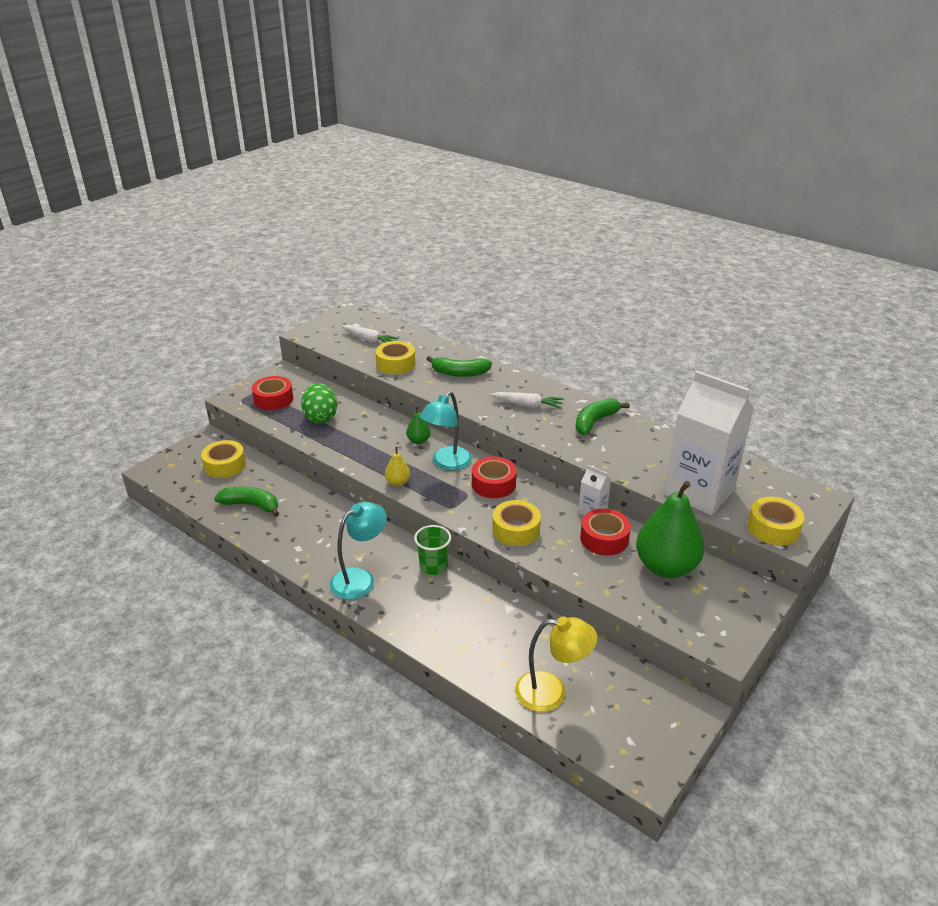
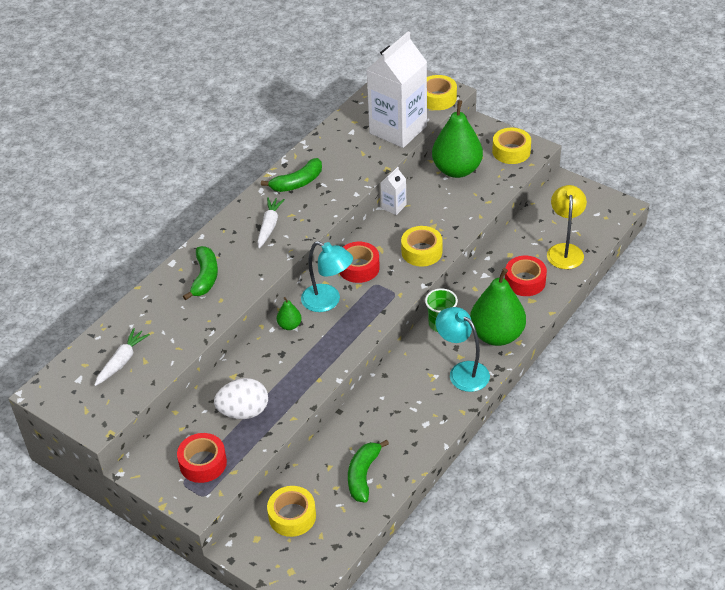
camera: 90 degrees left, 10 degrees up
green egg [301,383,338,423] -> white egg [214,378,268,419]
yellow tape [376,341,415,374] -> yellow tape moved to [492,128,531,164]
yellow pear [385,447,411,486] -> none
green banana [575,398,630,435] -> green banana turned 75 degrees counterclockwise [261,158,322,192]
red tape [580,509,631,556] -> red tape moved to [505,256,547,296]
none -> green pear [470,268,526,346]

